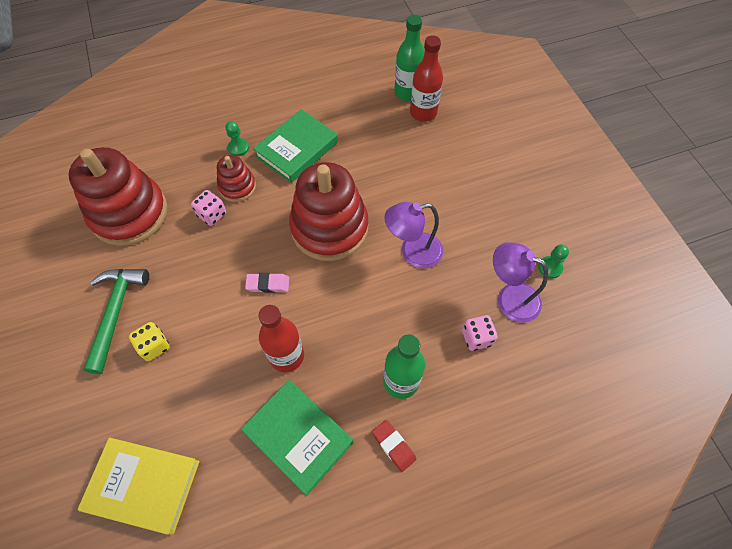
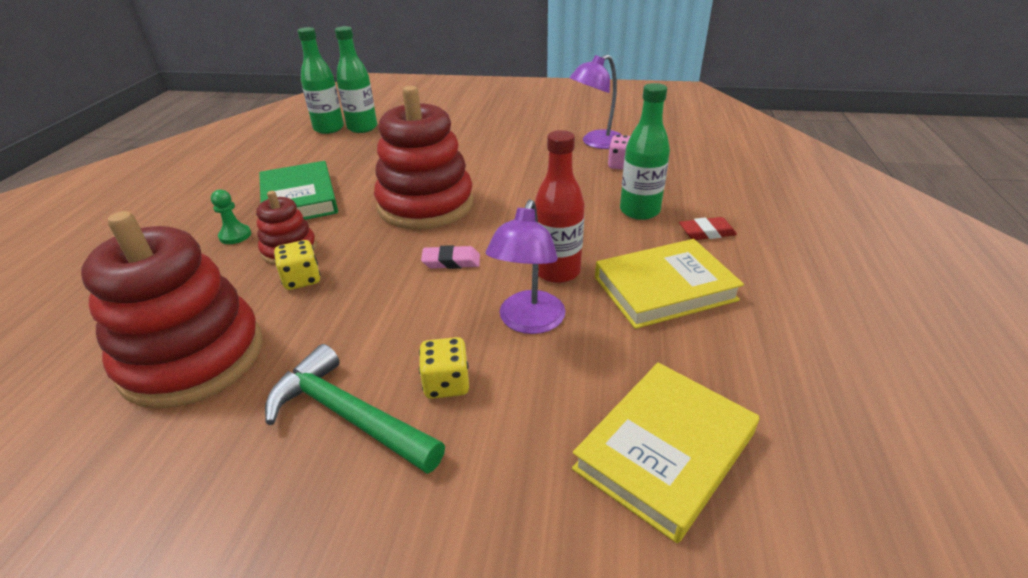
camera: 60 degrees left, 25 degrees down
pink dice [191,190,226,226] -> yellow dice [274,240,320,290]
green book [241,380,353,496] -> yellow book [595,239,744,329]
pink eraser [245,273,289,293] -> pink eraser turned 60 degrees clockwise [421,245,480,269]
purple lamp [384,202,443,269] -> purple lamp moved to [486,199,566,334]
red bottle [410,36,443,122] -> green bottle [335,26,377,133]
green pawn [538,245,569,279] -> none

